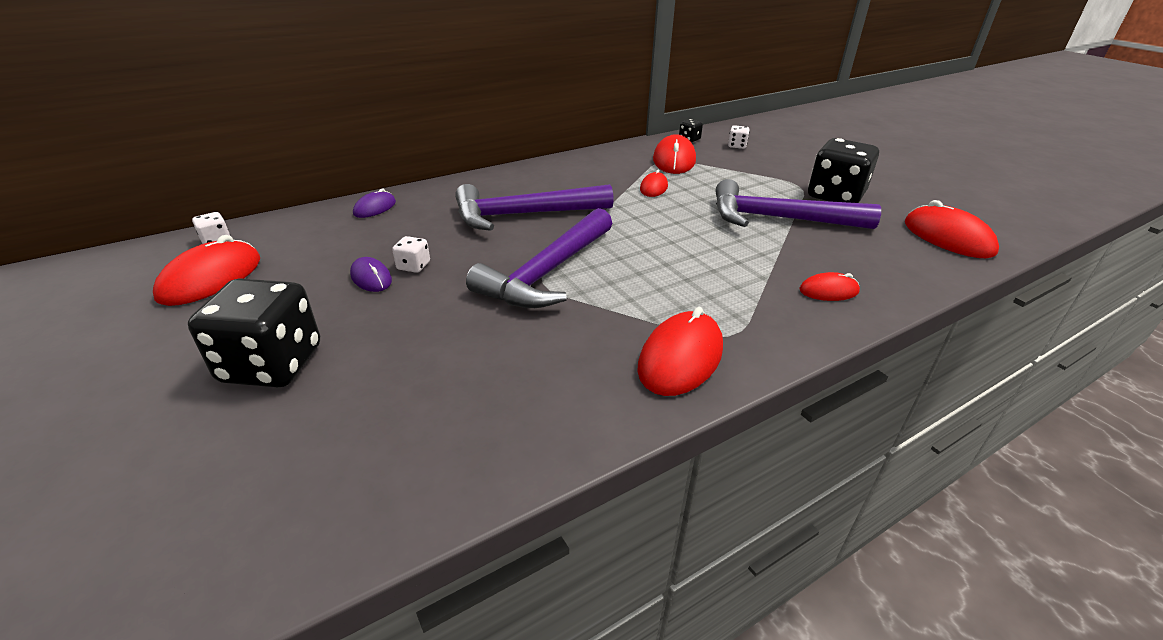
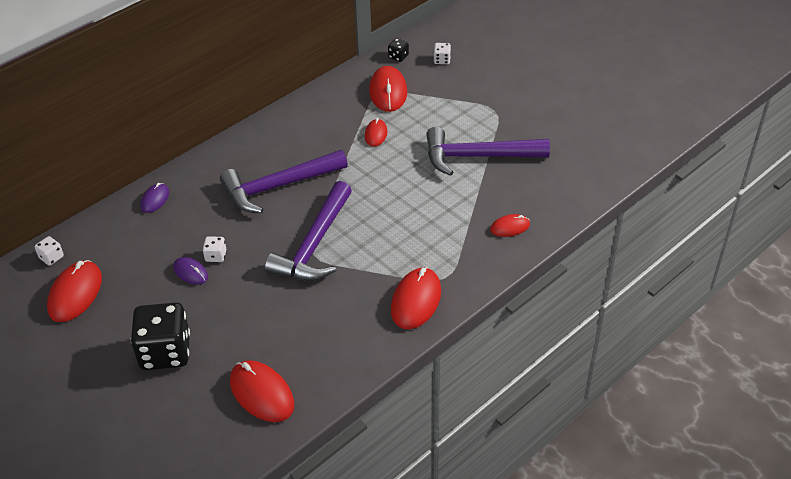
camera: 10 degrees left, 10 degrees up
black dice [808,138,879,203] -> none
red mouse [905,200,999,258] -> red mouse moved to [230,360,294,422]

